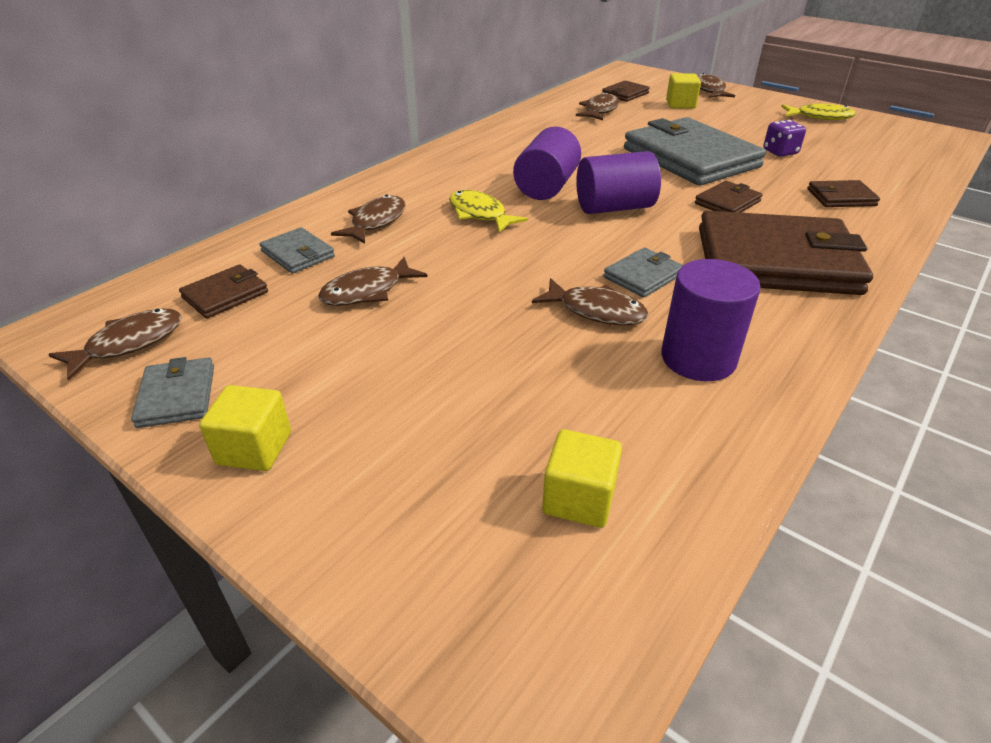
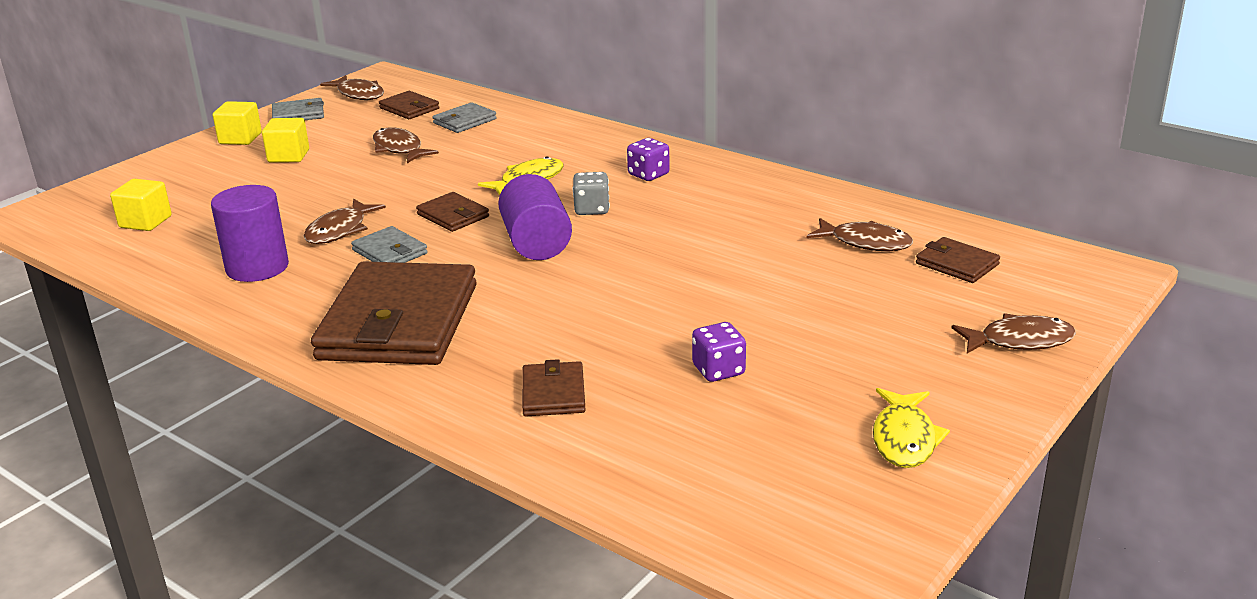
camera: 90 degrees right, 10 degrees down
brown fish [331,195,405,244] -> none
purple cylinder [513,126,581,200] -> grey dice [573,172,610,215]
grey wallet [624,117,766,186] -> none
yellow cube [666,73,701,109] -> yellow cube moved to [262,118,309,163]
brown wallet [695,181,763,213] -> brown wallet moved to [416,192,489,232]
none -> purple dice [627,138,670,181]

